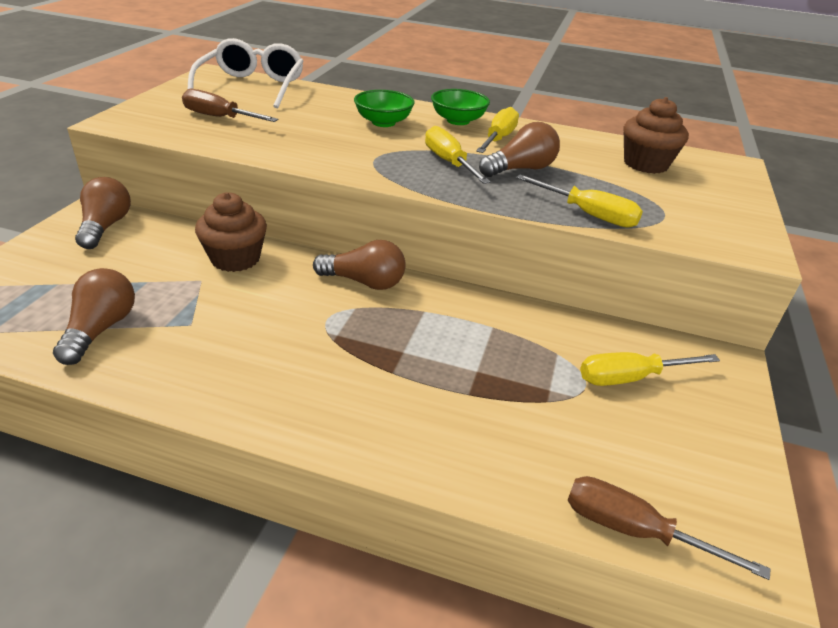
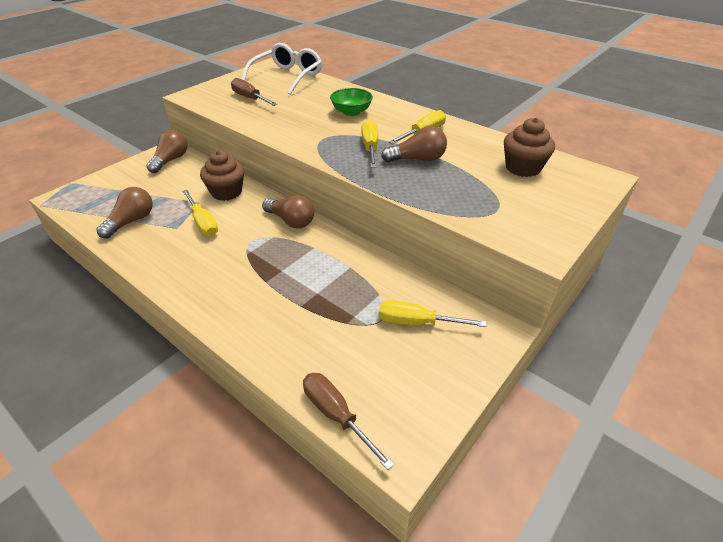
camera: 25 degrees right, 5 degrees up
green bowl [431,89,490,125] -> none
yellow screwdriver [516,175,643,228] -> yellow screwdriver moved to [182,190,218,236]

